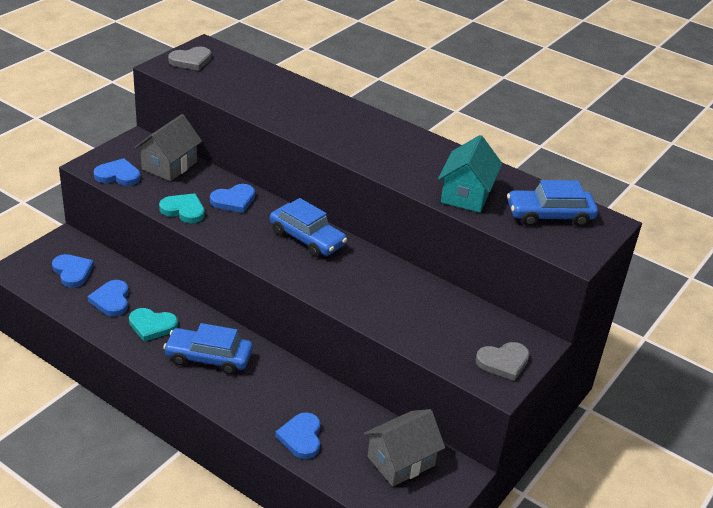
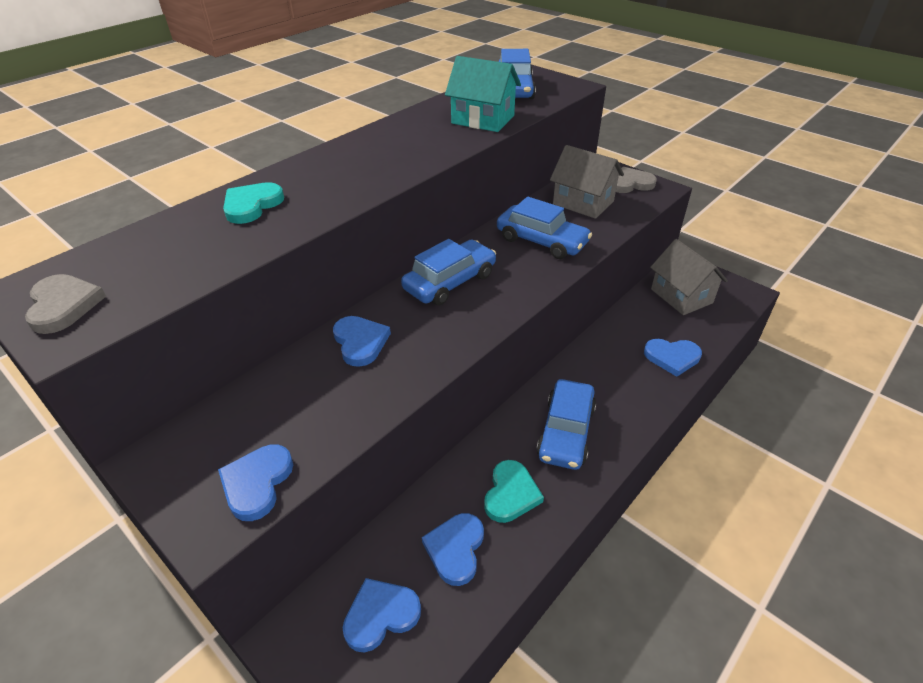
camera: 80 degrees left, 5 degrees up
blue heart [87,280,129,317] -> blue heart turned 105 degrees clockwise [422,513,484,586]
grey house [134,114,202,181] -> grey house moved to [550,145,624,219]
turquoise heart [159,193,205,223] -> turquoise heart moved to [223,182,284,224]
grey heart [476,342,530,381] -> grey heart turned 90 degrees counterclockwise [616,167,657,193]
none -> blue car [497,197,592,259]

